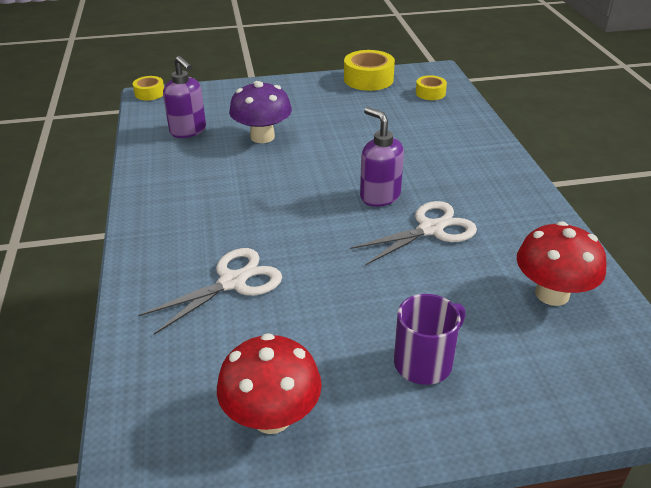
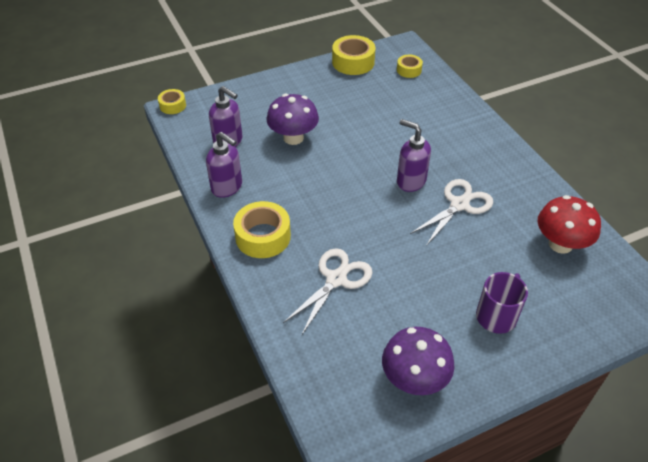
camera: 15 degrees left, 10 degrees up
red mushroom [217,333,322,434] -> purple mushroom [382,327,454,395]
none -> purple soap dispenser [206,132,242,198]
none -> yellow tape [233,201,291,258]

